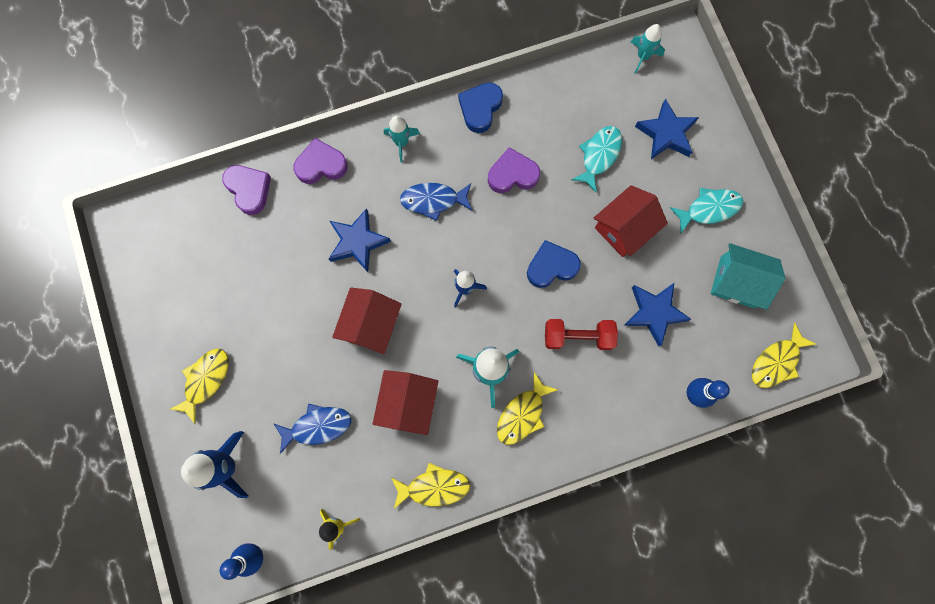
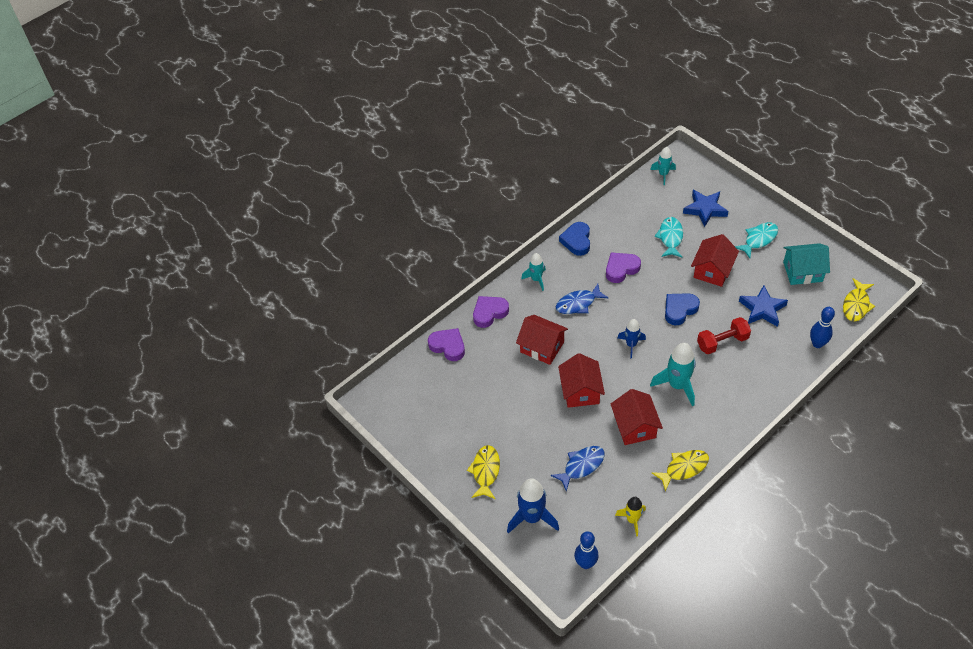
camera: 20 degrees left, 25 degrees down
blue star [329,208,391,272] -> red house [516,315,568,365]
yellow fish [497,372,558,445] -> none

